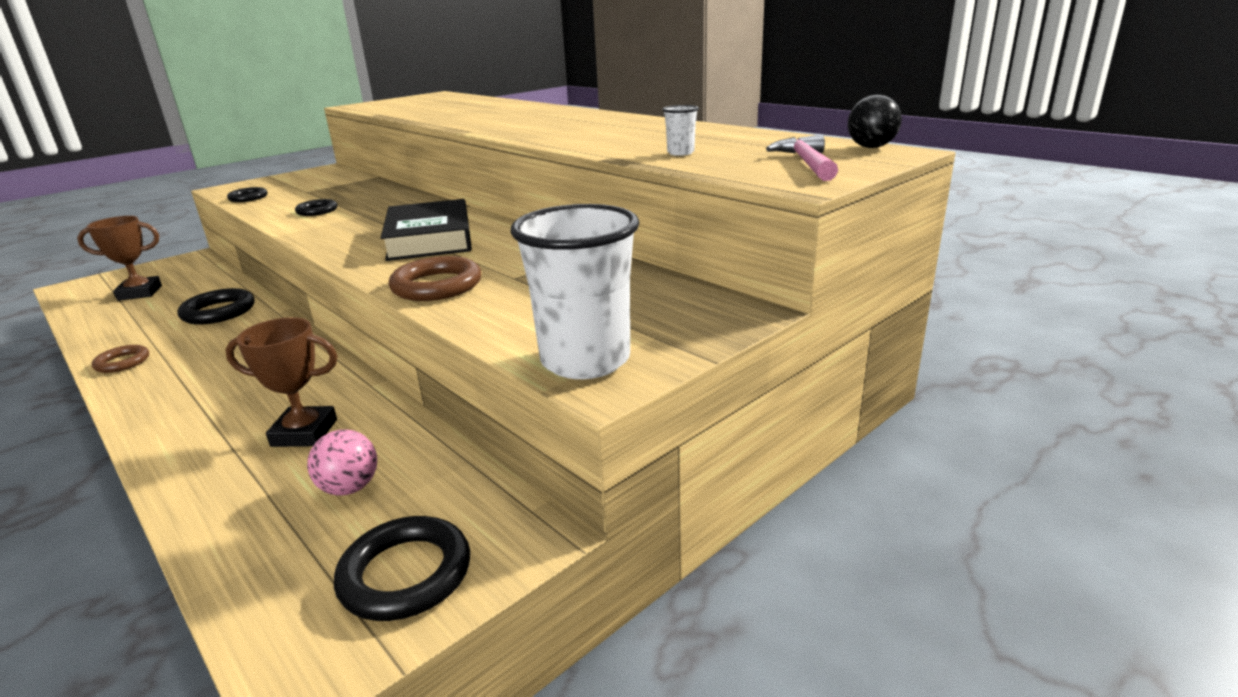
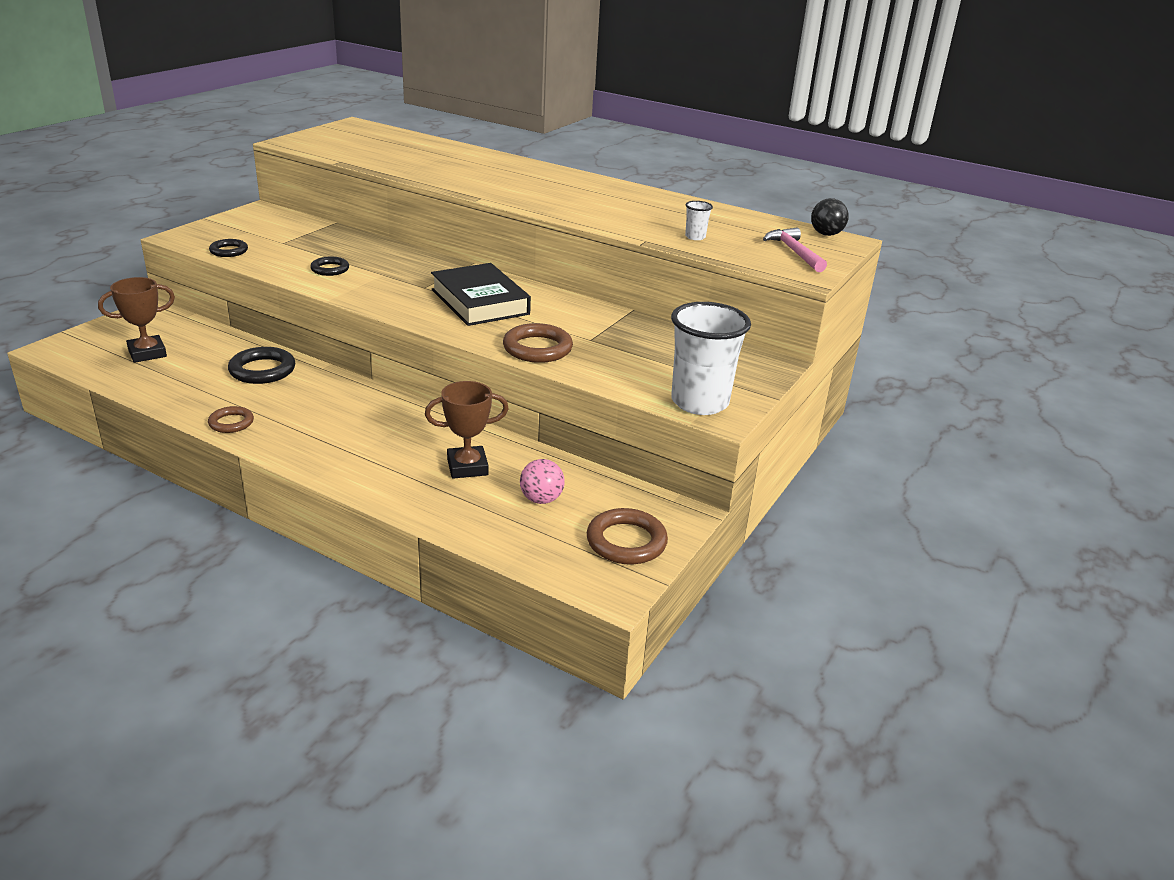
camera: 20 degrees left, 5 degrees up
black ring [334,516,470,621] -> brown ring [587,508,668,564]

